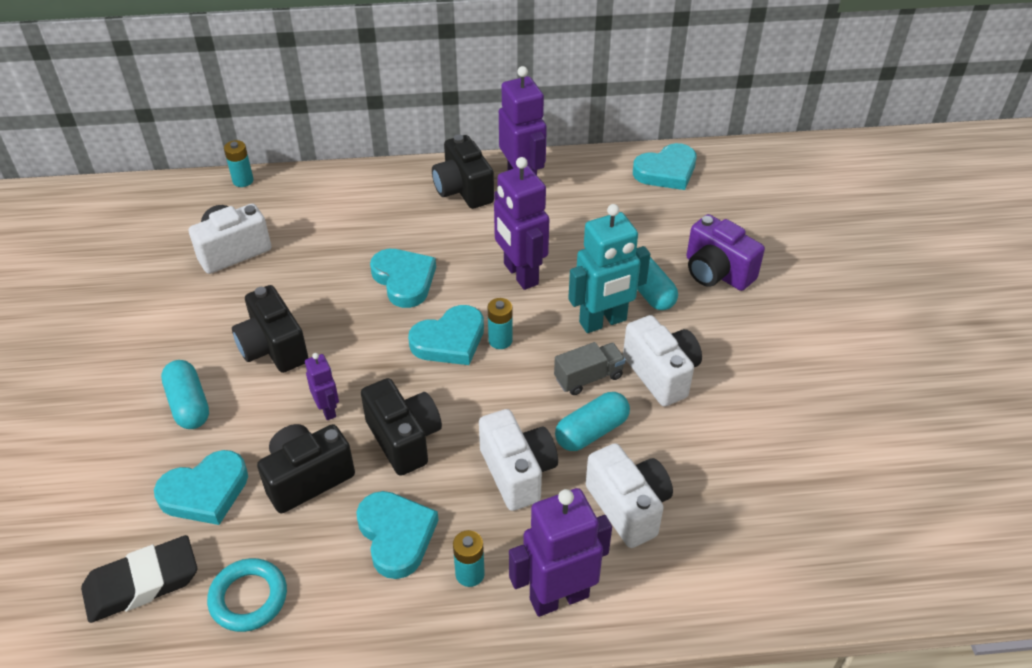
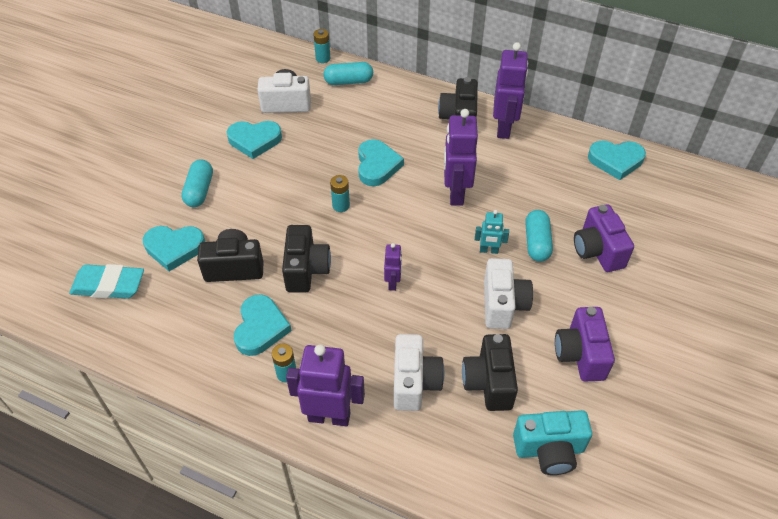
camera: 30 degrees right, 5 degrees up
black eraser [81,535,197,623] -> turquoise eraser [69,264,144,299]
turquoise ring [207,558,287,632] -> none
black camera [232,285,308,373] -> black camera moved to [462,334,518,411]
purple robot [305,353,339,420] -> purple robot moved to [384,243,402,291]
turquoise heart [408,305,484,365] -> turquoise heart moved to [227,121,282,159]
white camera [479,409,558,511] -> none
turquoise battery [488,298,513,349] -> turquoise battery moved to [330,175,350,212]
grey truck [554,342,626,395] -> none
turquoise capsule [555,392,630,451] -> turquoise capsule moved to [323,62,373,85]
turquoise robot [568,204,650,333] -> turquoise robot [475,210,509,254], size x0.52
none -> turquoise camera [513,410,592,475]
none -> purple camera [555,307,615,382]

